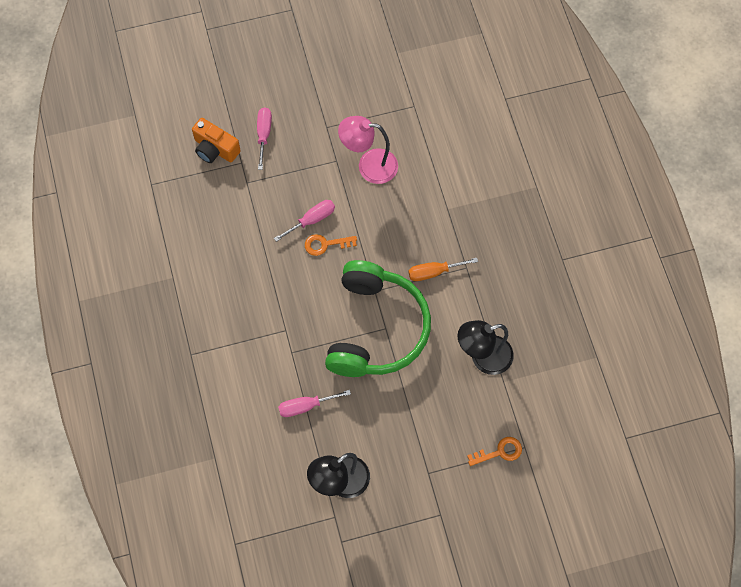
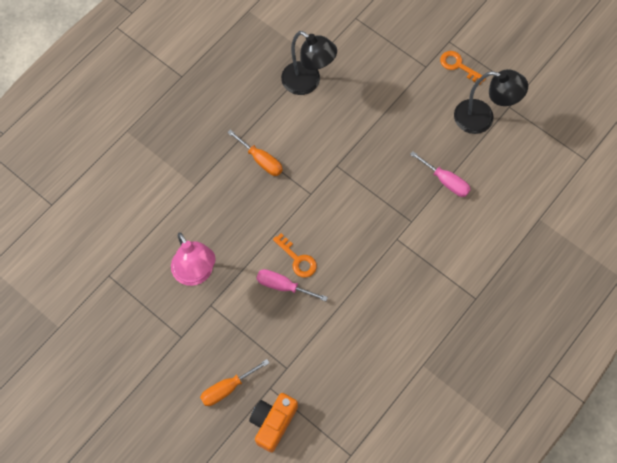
camera: 125 degrees left, 0 degrees up
orange camera [192,118,241,163] -> orange camera turned 150 degrees counterclockwise [249,393,298,452]
pink screwdriver [257,107,272,170] -> orange screwdriver [200,359,269,406]
green headphones [325,260,431,377] -> none
orange key [467,437,522,466] -> orange key moved to [440,51,486,85]

